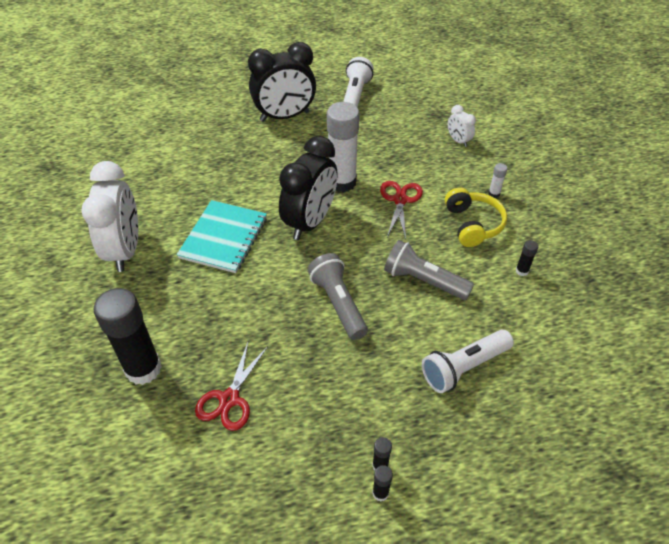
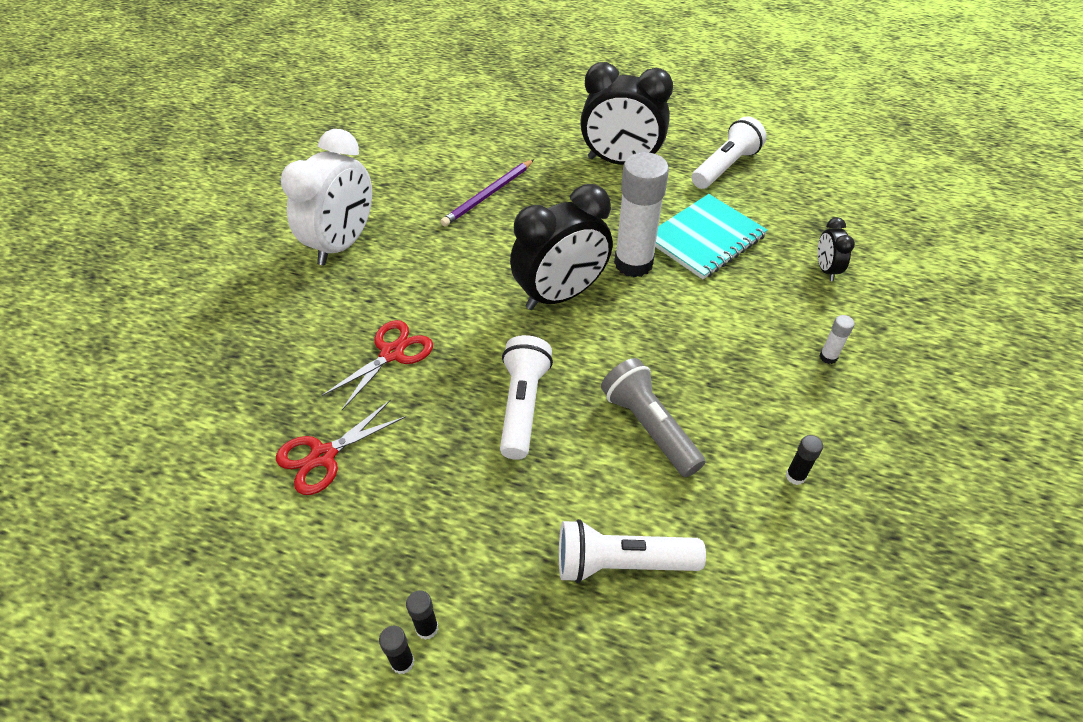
camera: 30 degrees right, 0 degrees up
black glue stick [94,288,162,385] -> none
turquoise notebook [177,200,267,273] -> turquoise notebook moved to [655,194,767,279]
grey flashlight [307,253,368,340] -> white flashlight [500,335,553,460]
red scissors [380,181,423,239] -> red scissors moved to [322,320,433,410]
yellow headphones [445,188,507,247] -> none
white clock [448,105,476,147] -> black clock [817,217,855,281]
none -> purple pencil [440,159,534,226]

